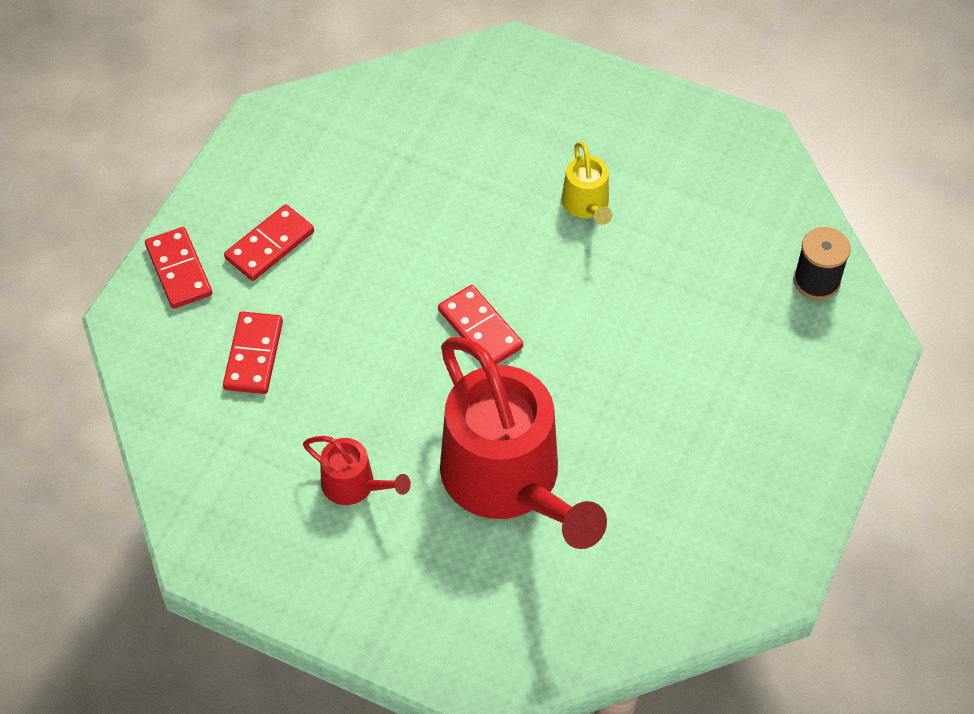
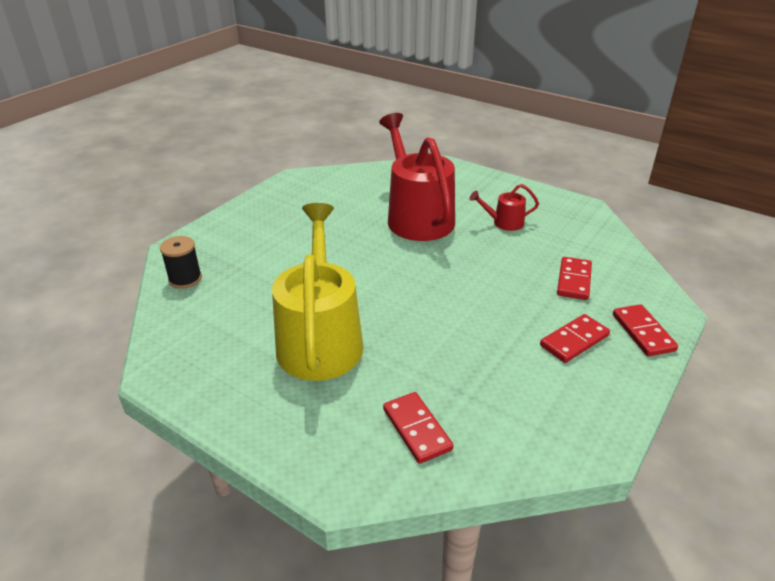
camera: 170 degrees left, 20 degrees down
red watering can [303,436,411,505] -> red watering can turned 45 degrees counterclockwise [470,184,539,231]
red domino [438,285,523,364] -> red domino moved to [383,392,453,464]
yellow watering can [561,142,612,225] -> yellow watering can [272,203,363,381], size x2.26

